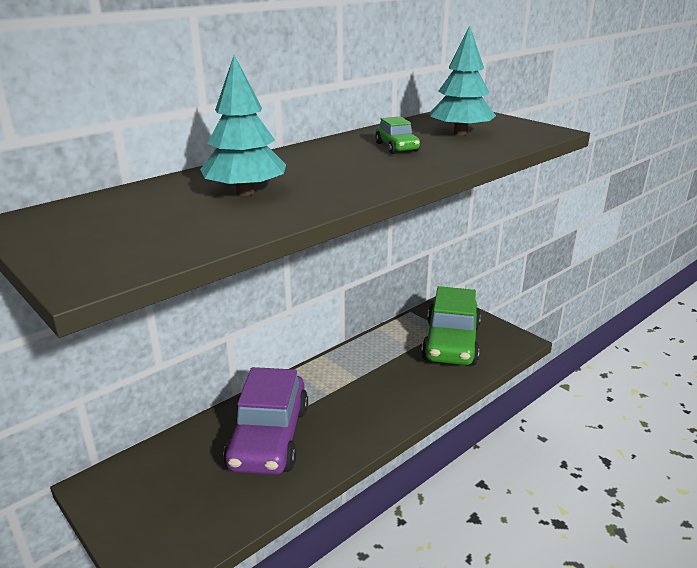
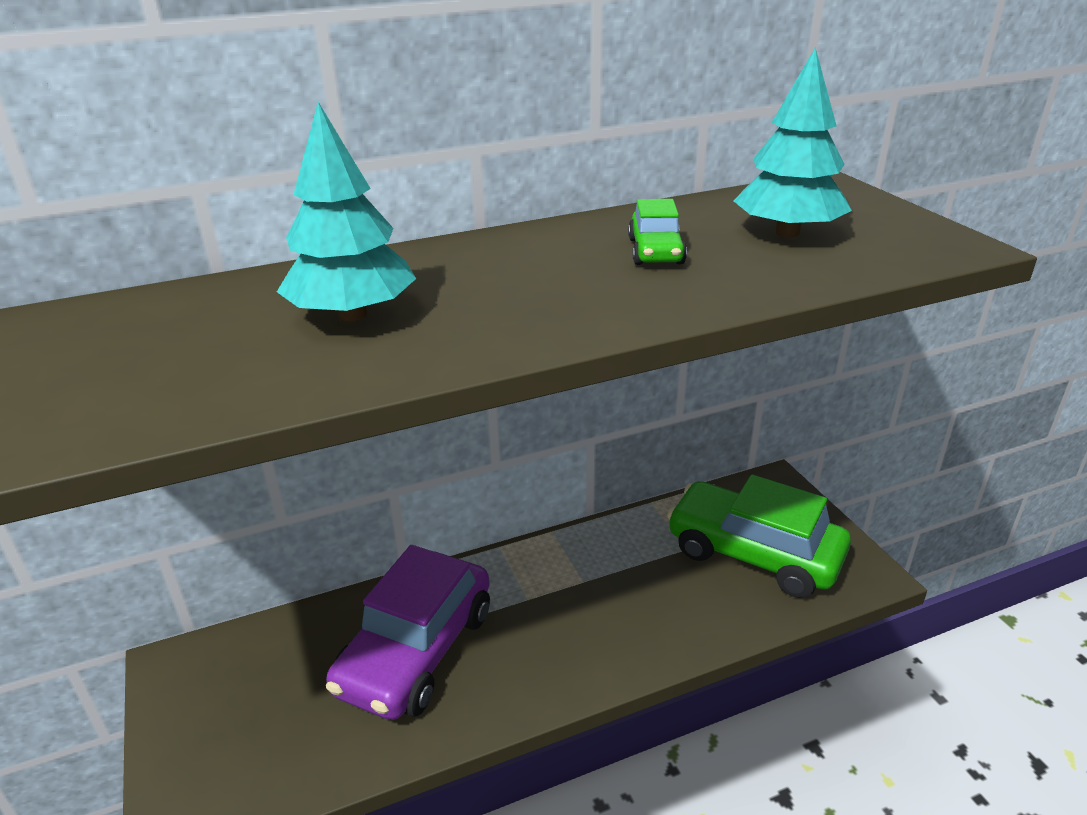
camera: 20 degrees right, 5 degrees up
green car [421,286,481,365] -> green car turned 90 degrees clockwise [667,475,851,598]

